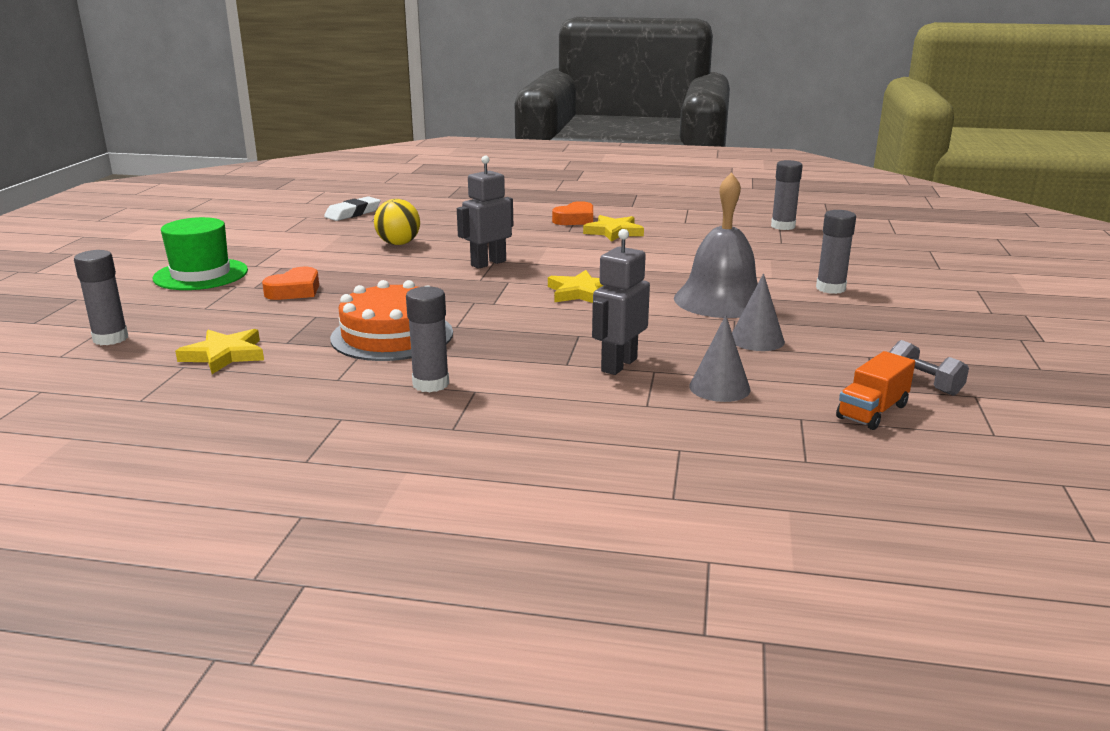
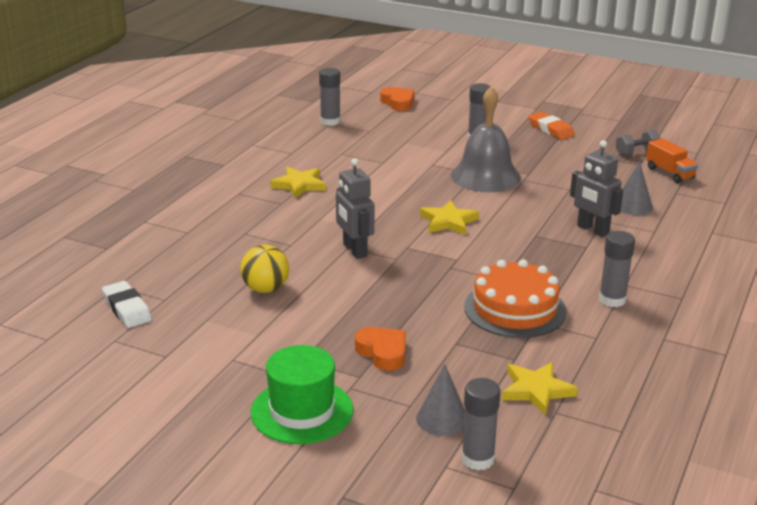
camera: 75 degrees left, 5 degrees up
orange heart [552,201,593,225] -> orange heart moved to [380,87,415,111]
grey cone [732,273,785,351] -> grey cone moved to [416,364,465,436]
none -> orange eraser [528,112,575,140]

